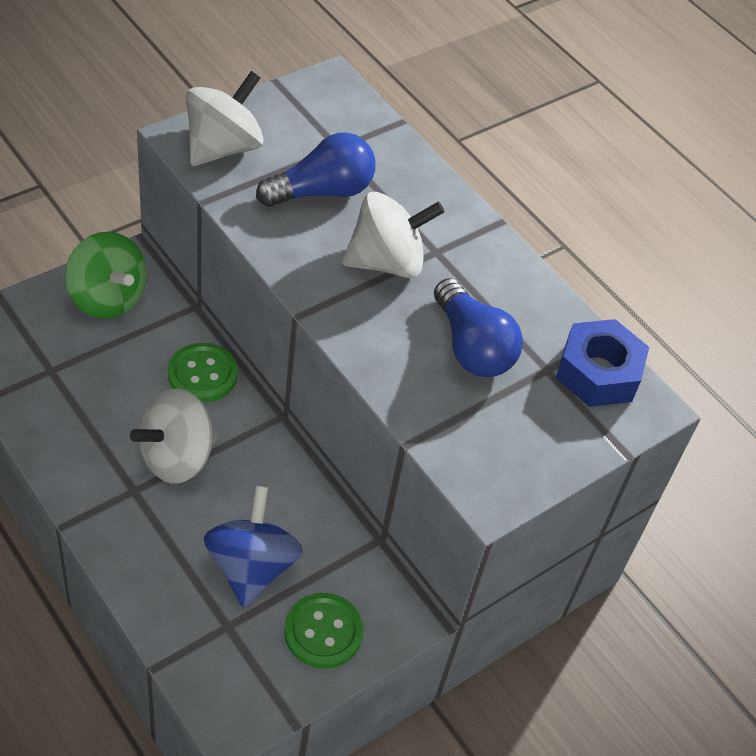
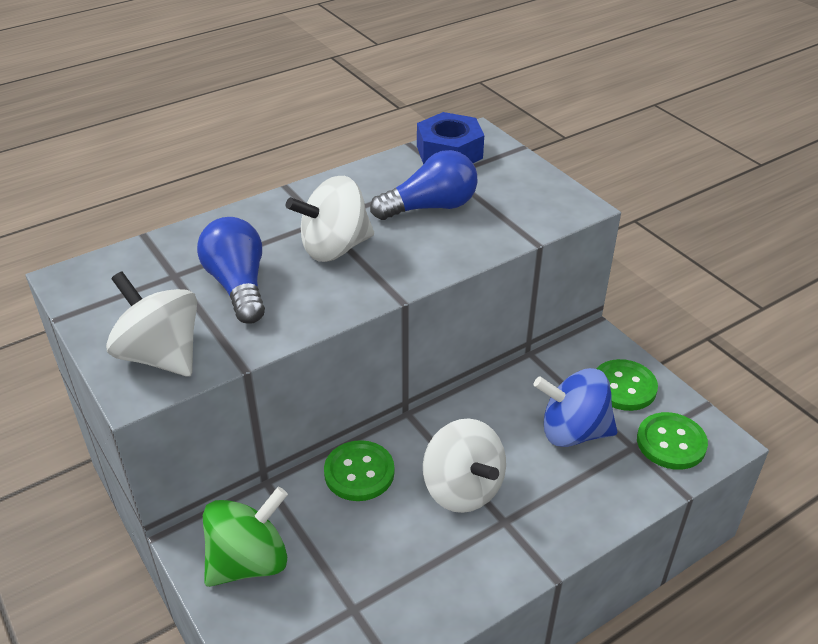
camera: 80 degrees left, 10 degrees down
white spinning top [342,192,445,278] -> white spinning top turned 105 degrees counterclockwise [286,176,374,262]
none -> green button [637,412,708,470]

